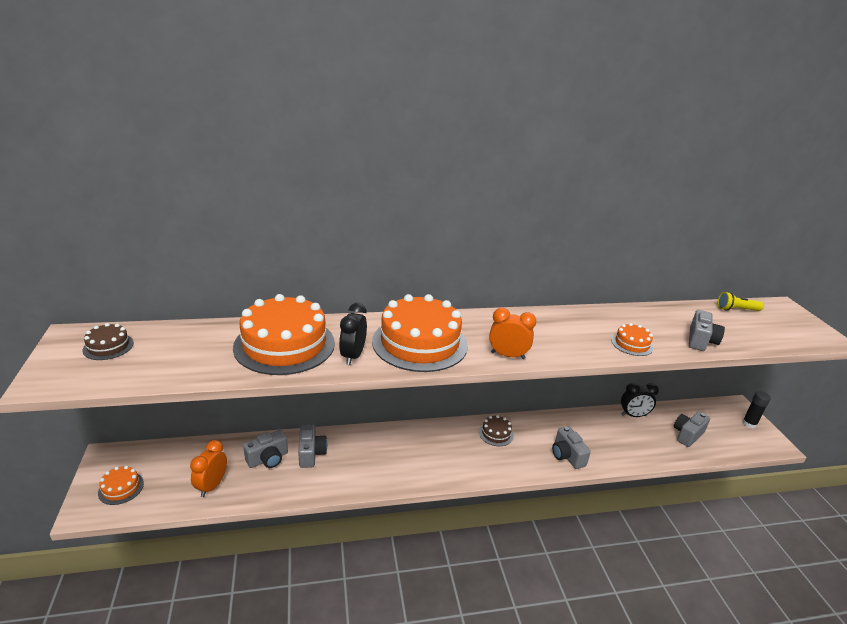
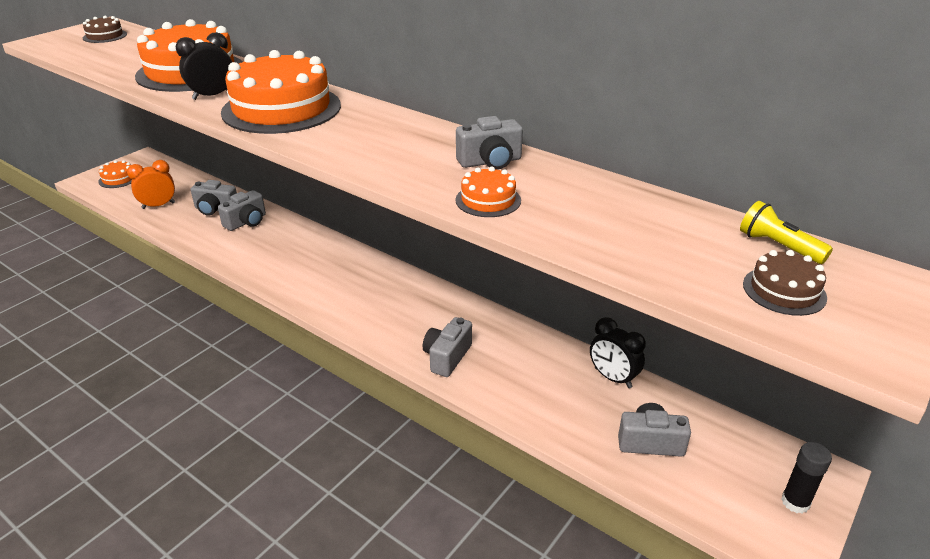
camera: 50 degrees right, 5 degrees up
brown cake [479,415,514,446] -> brown cake moved to [743,250,827,316]
orange clock [489,308,536,359] -> none
grey camera [689,310,725,351] -> grey camera moved to [456,116,523,170]

